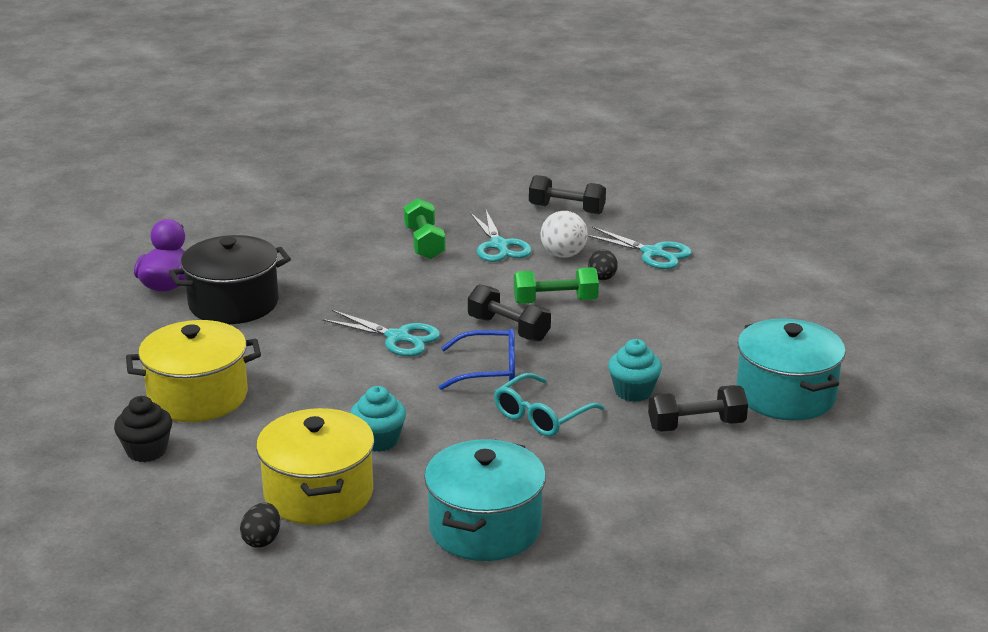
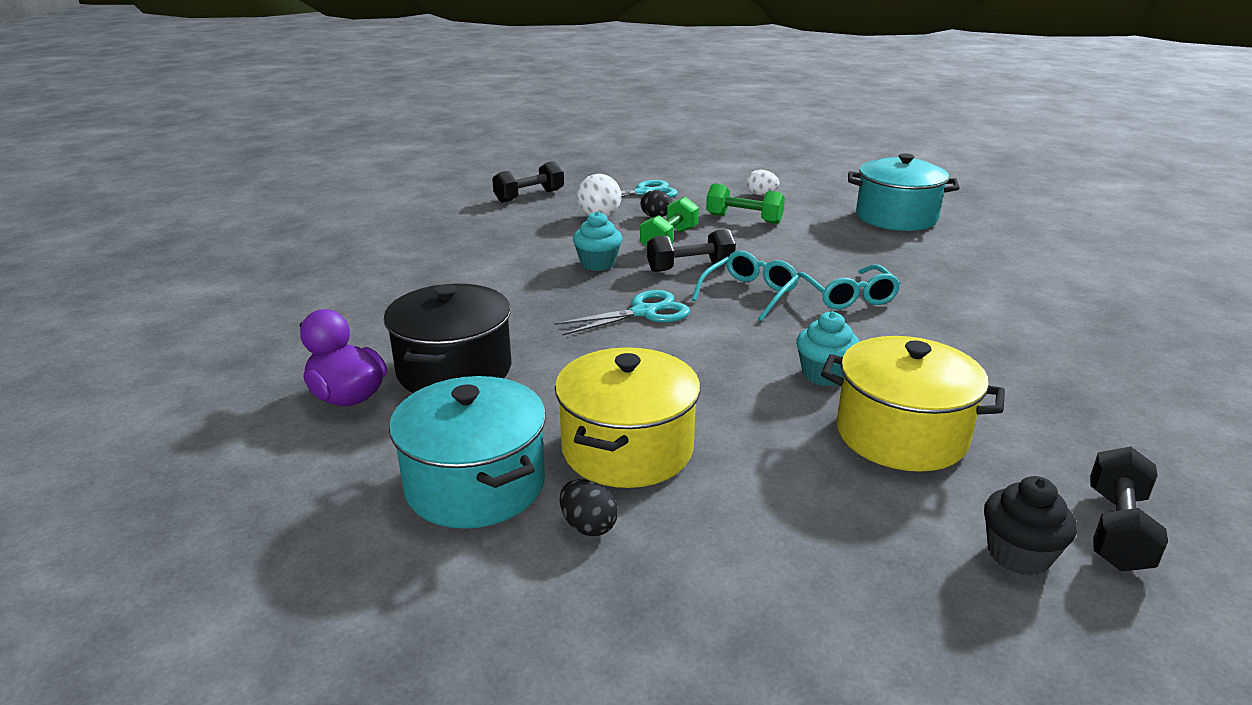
camera: 55 degrees left, 0 degrees up
black cupcake [114,396,172,462] -> black cupcake moved to [984,476,1077,576]
black egg [240,503,280,548] -> black egg moved to [560,479,618,537]
green dumbbell [404,198,446,259] -> green dumbbell moved to [706,183,785,224]
turquoise pot [424,439,546,561] -> turquoise pot moved to [389,376,546,529]
blue glasses [439,328,515,390] -> turquoise glasses [692,251,799,322]
turquoise scissors [470,210,532,262] -> none
turquoise cupcake [608,339,662,402] -> turquoise cupcake moved to [573,211,622,271]
black dumbbell [648,385,748,432] -> black dumbbell moved to [1090,447,1168,571]
none -> white egg [746,170,779,195]

